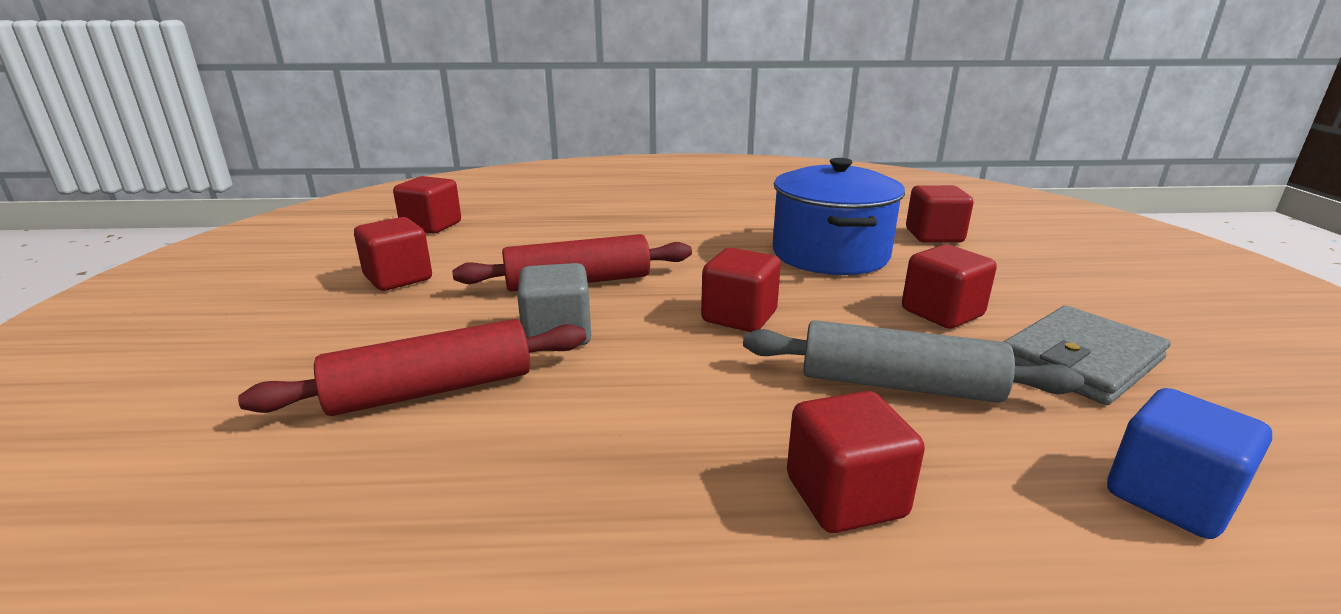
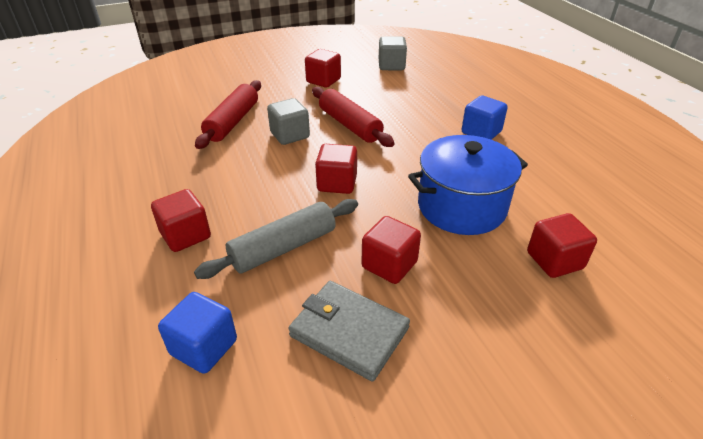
camera: 70 degrees right, 15 degrees up
red rolling pin [238,319,586,416] -> red rolling pin turned 60 degrees clockwise [195,80,261,149]
red cube [393,176,461,234] -> grey cube [379,36,407,70]
grey rolling pin [743,320,1084,403] -> grey rolling pin turned 60 degrees clockwise [194,199,358,279]
none -> blue cube [462,95,508,140]

